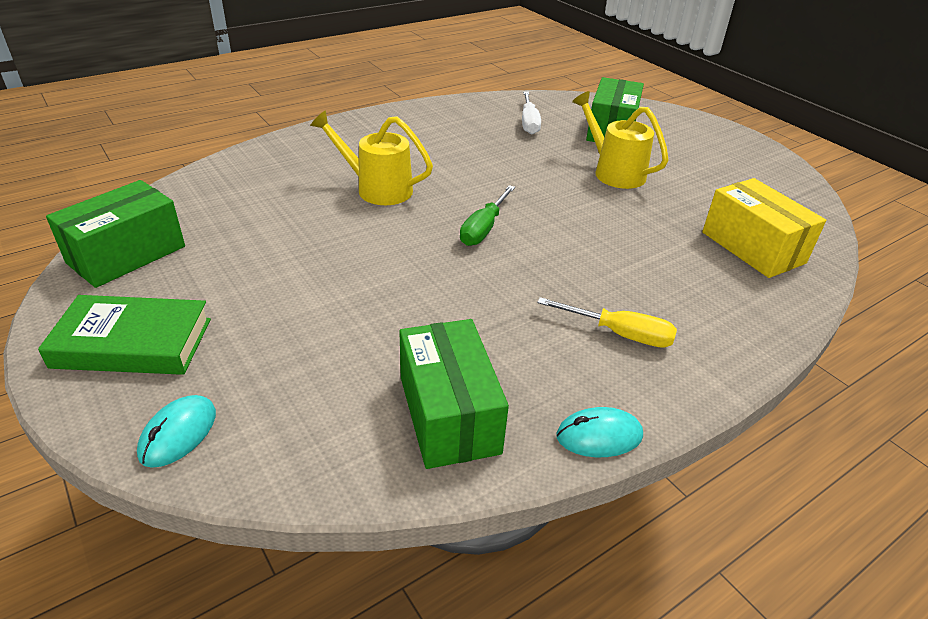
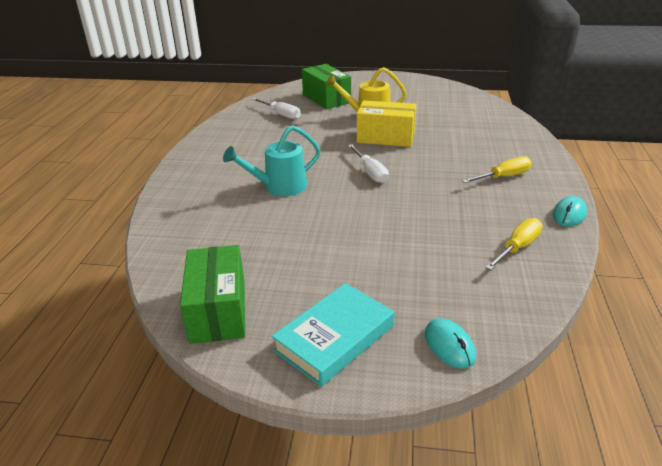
camera: 45 degrees left, 5 degrees down
green book [38,295,211,375] -> turquoise book [272,283,394,387]
yellow watering can [310,110,433,205] -> turquoise watering can [223,125,321,196]
green box [399,319,509,469] -> yellow screwdriver [485,218,542,270]
green screwdriver [460,185,515,246] -> white screwdriver [348,144,389,183]
yellow box [702,178,826,278] -> yellow box moved to [357,100,417,147]

